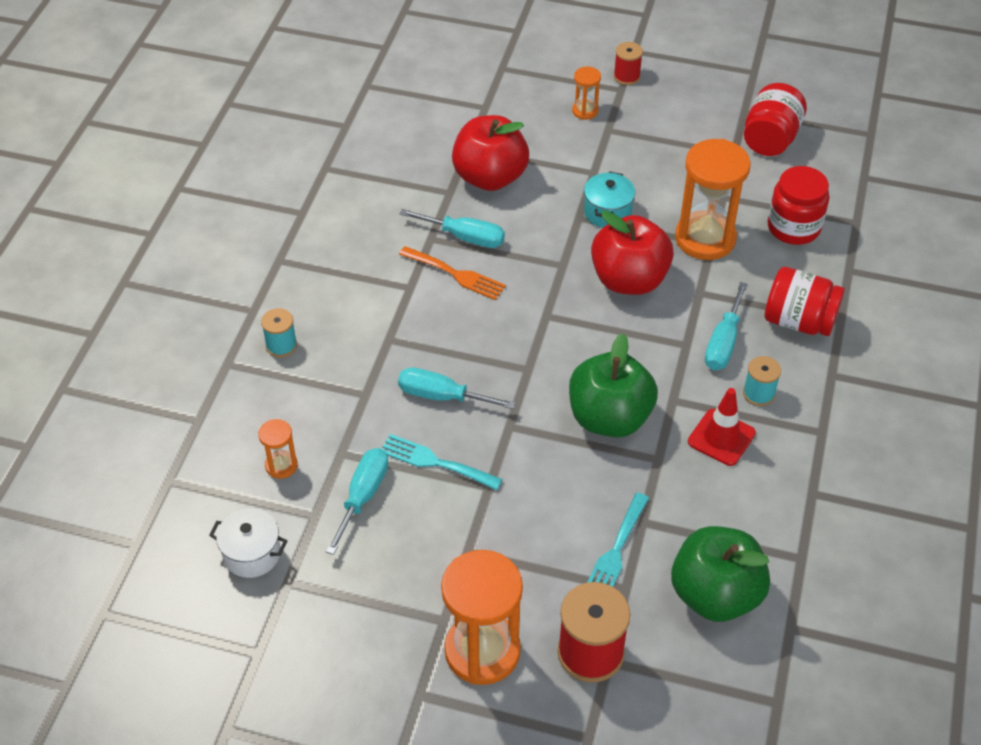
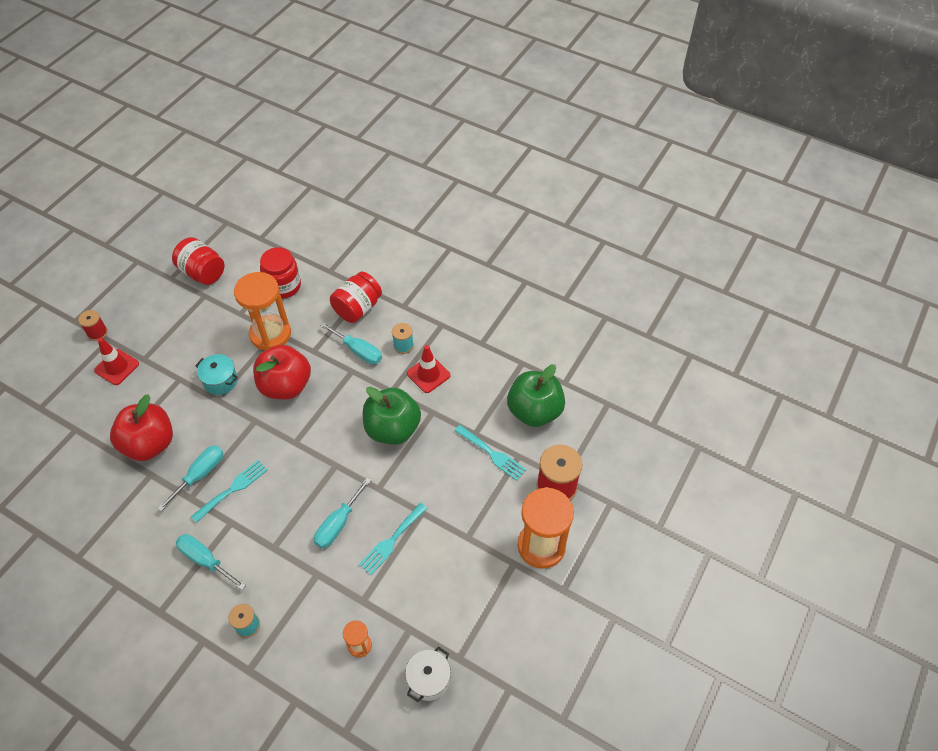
camera: 75 degrees left, 5 degrees up
turquoise screwdriver [326,448,388,555] -> turquoise screwdriver moved to [176,534,246,590]
orange fork [399,246,506,300] -> turquoise fork [191,460,268,523]
orange hourglass [572,67,601,120] -> red traffic cone [94,338,139,385]

